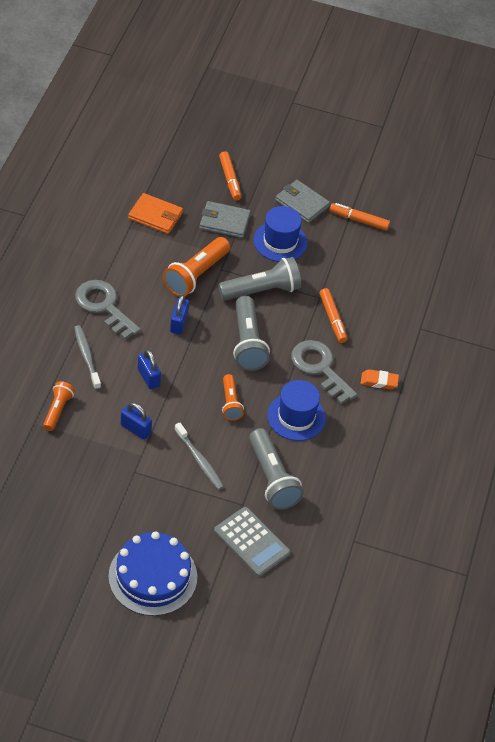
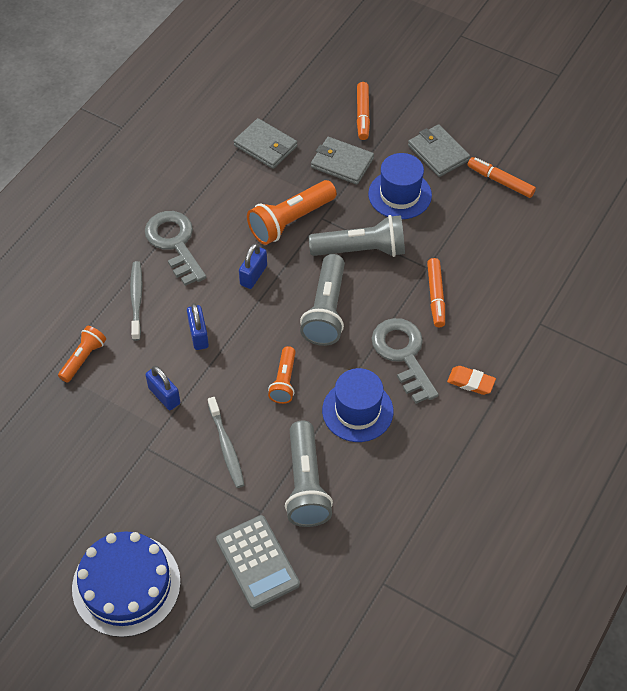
camera: 20 degrees right, 5 degrees up
orange wallet [128,193,183,234] -> grey wallet [234,118,297,169]

